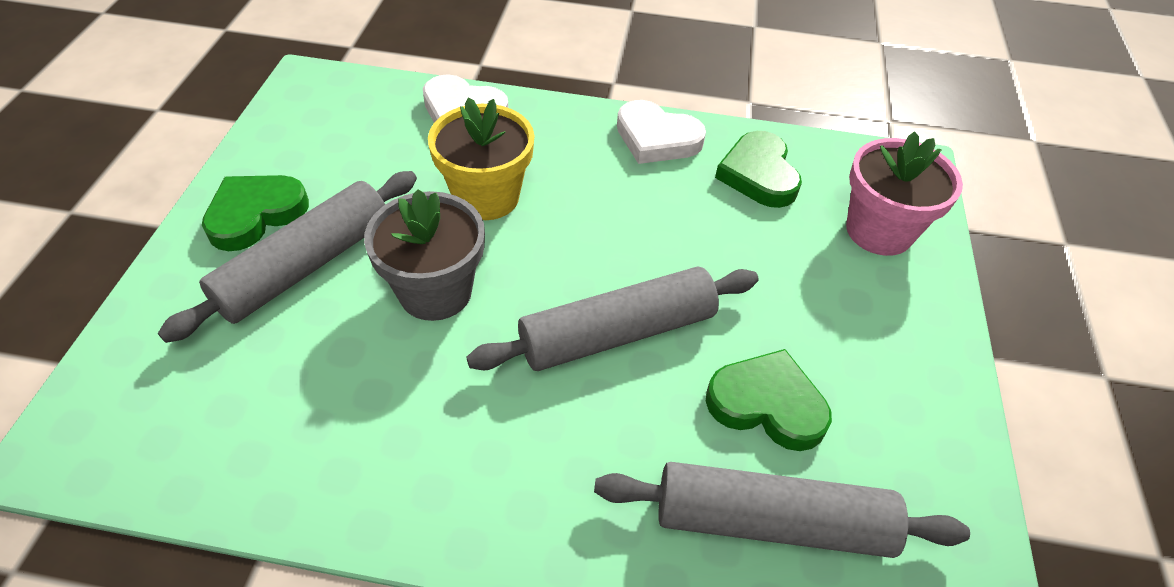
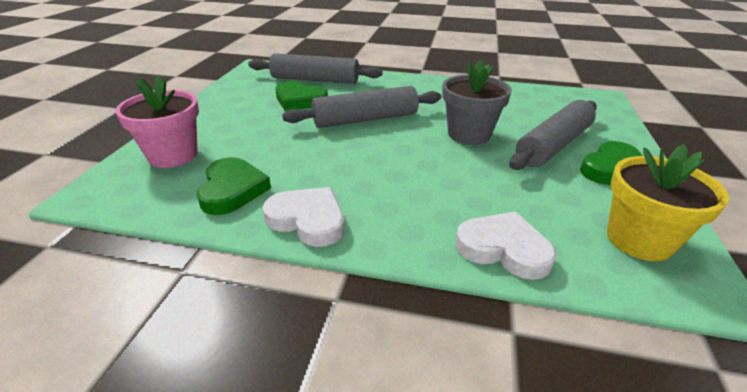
camera: 175 degrees left, 15 degrees down
yellow flower pot [428,98,535,220] -> yellow flower pot moved to [607,144,729,261]

